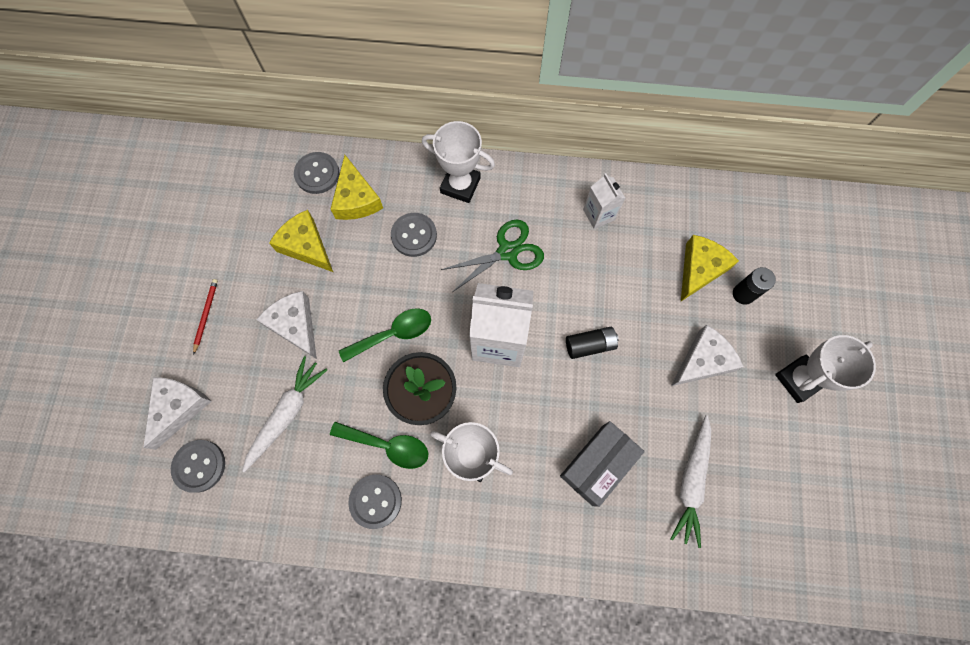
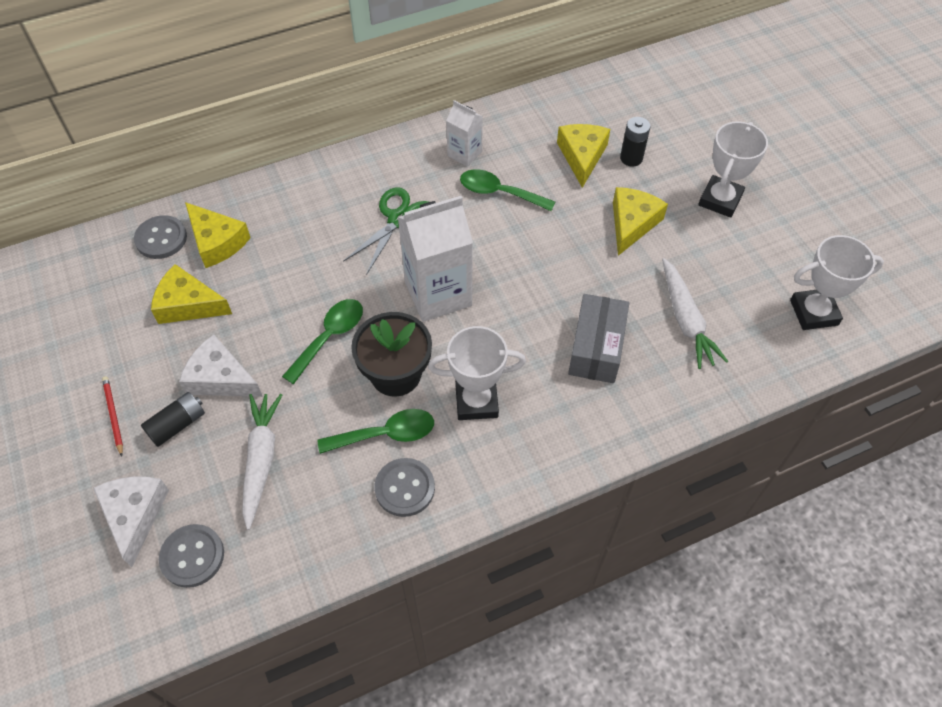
camera: 30 degrees left, 15 degrees down
grey button [391,213,437,257] -> none
white trophy [422,121,495,203] -> white trophy moved to [790,235,884,330]
black battery [566,327,619,359] -> black battery moved to [141,392,205,447]
white cheese [671,325,744,386] -> yellow cheese [613,187,668,256]
none -> green spoon [460,169,555,211]

